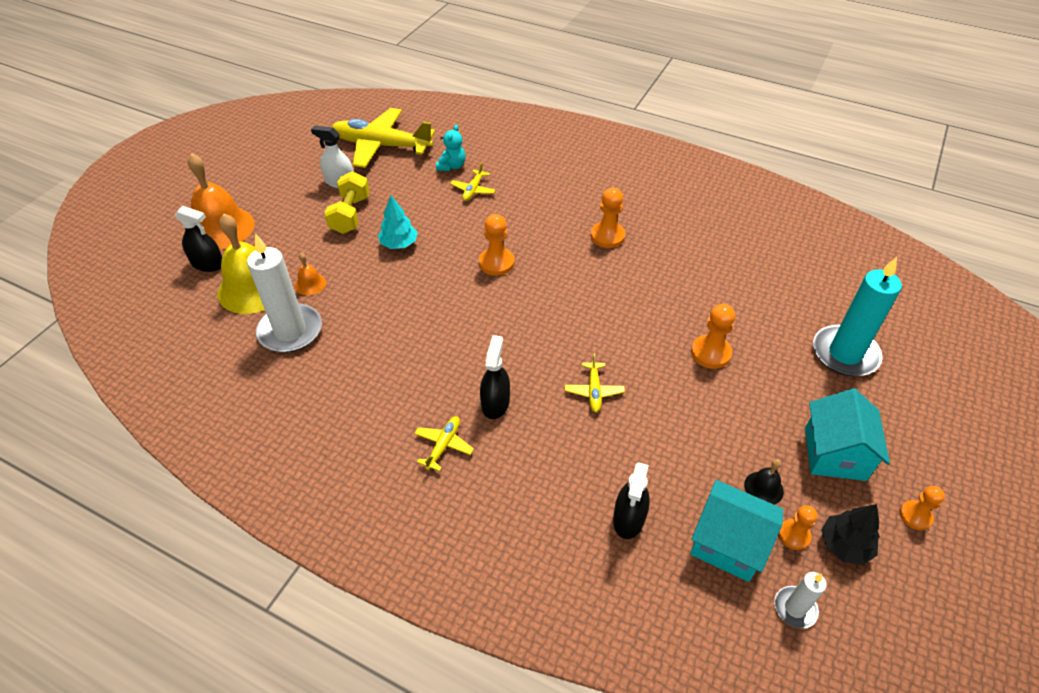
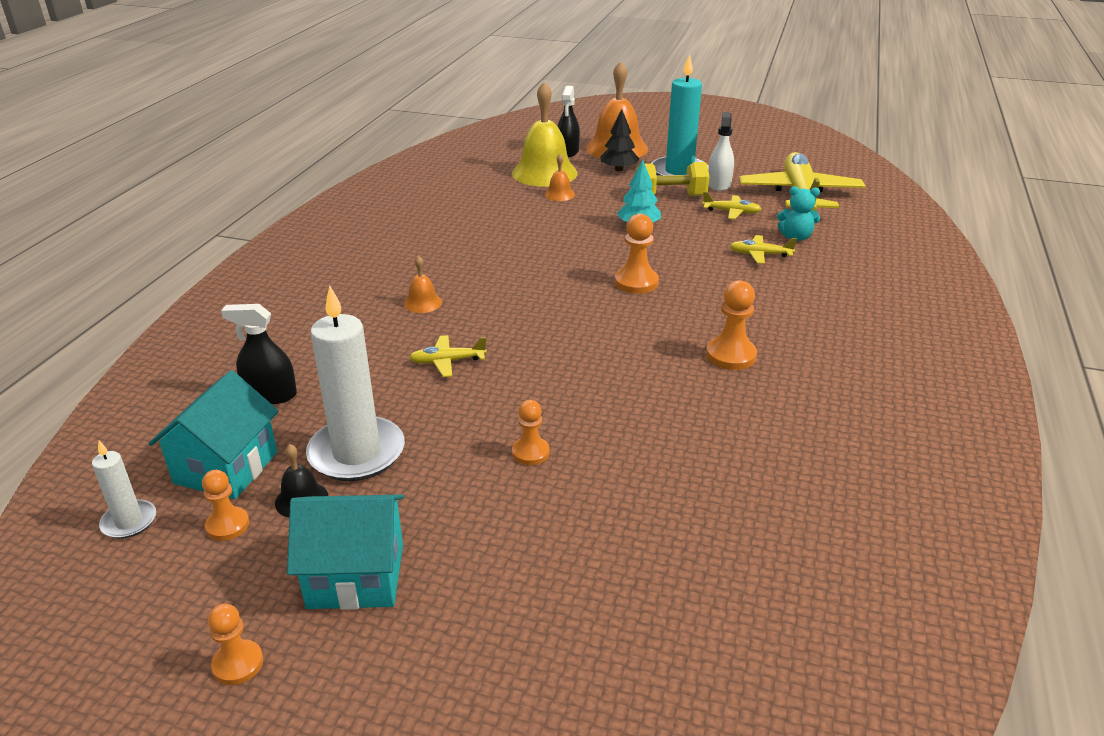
camera: 80 degrees right, 15 degrees down
white candle [247,233,322,353] -> white candle moved to [306,285,405,481]
yellow plane [414,416,474,471] -> yellow plane moved to [702,192,761,219]
black spray bottle [480,335,510,419] -> orange bell [404,255,442,313]
orange pawn [691,304,735,369] -> orange pawn [512,400,550,465], size x0.65
turquoise candle [813,257,902,376] -> turquoise candle moved to [652,54,709,176]
black tree [821,504,880,565] -> black tree moved to [600,109,639,171]

